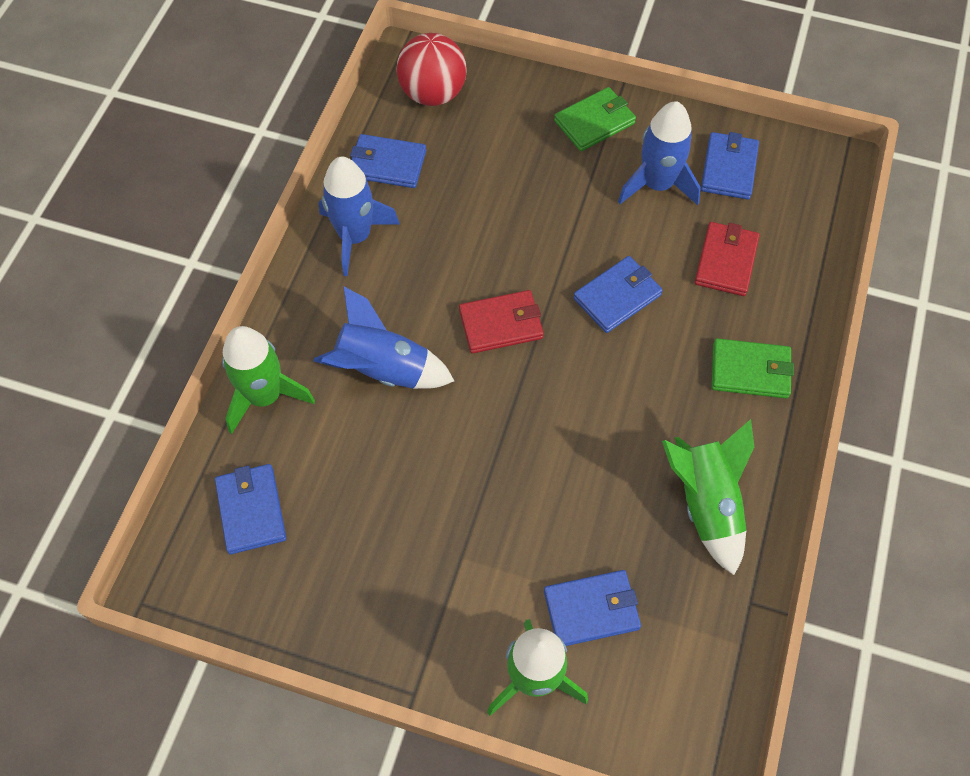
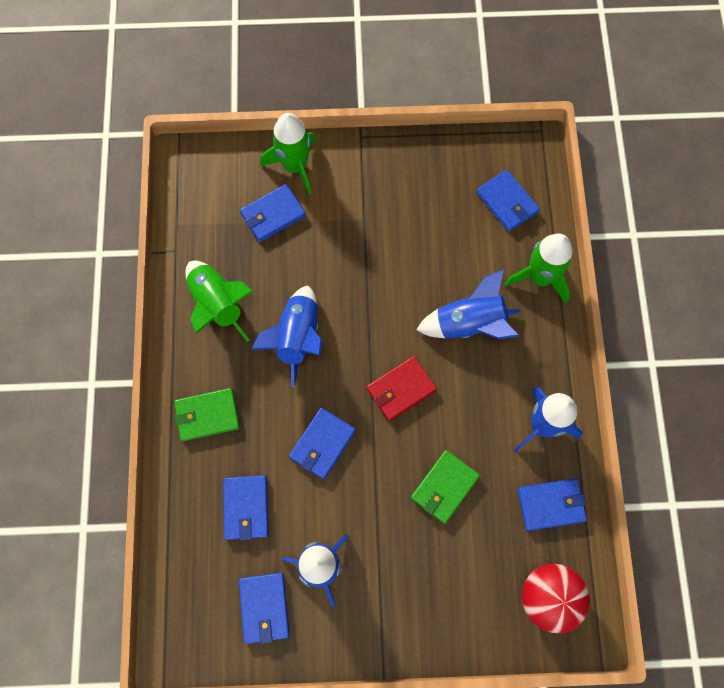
camera: 160 degrees right, 10 degrees up
green wallet [554,87,636,151] -> green wallet moved to [411,450,480,524]
red wallet [694,222,760,296] -> blue wallet [223,475,269,540]
none -> blue rocket [251,286,322,387]

